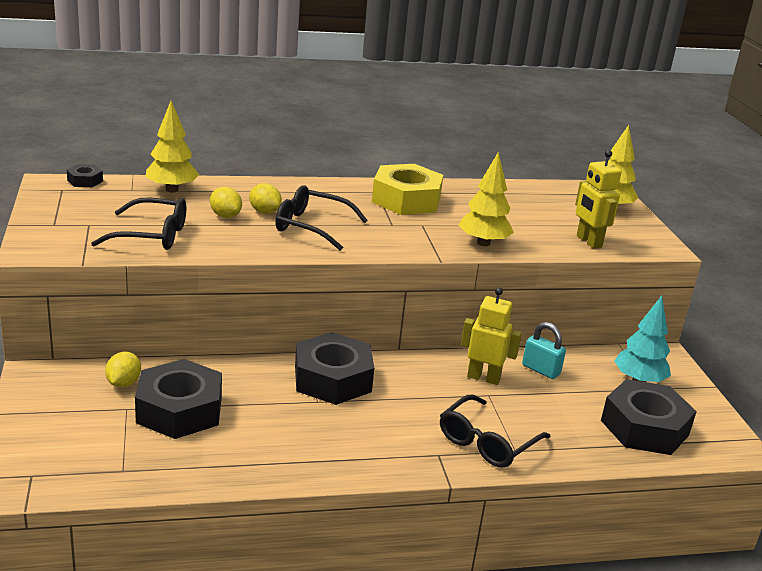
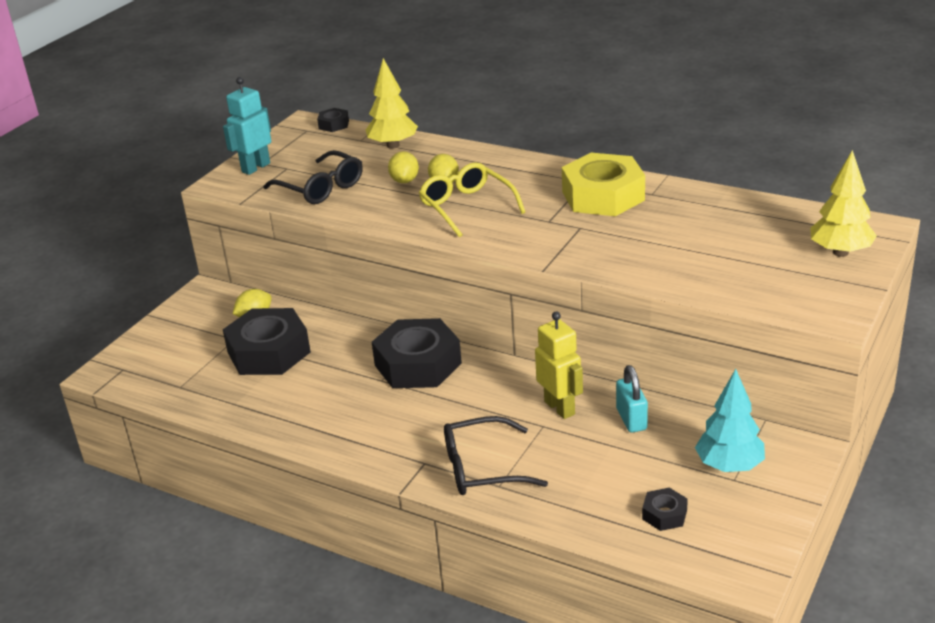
camera: 45 degrees right, 5 degrees up
black glasses [275,185,368,251] -> yellow glasses [419,162,525,237]
yellow tree [459,152,514,246] -> none
yellow robot [575,150,622,249] -> none
black nut [601,379,697,455] -> black nut [642,488,688,531], size x0.45
none -> turquoise robot [223,77,271,175]

